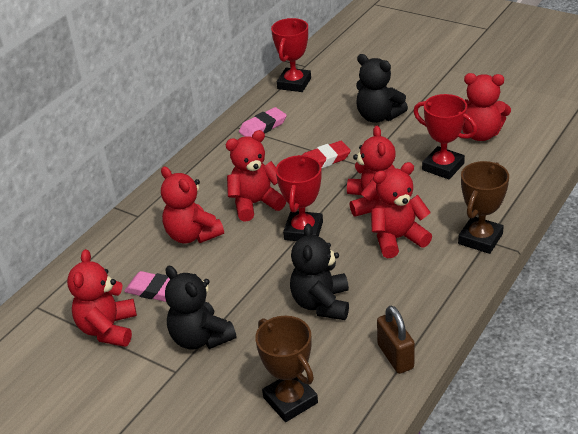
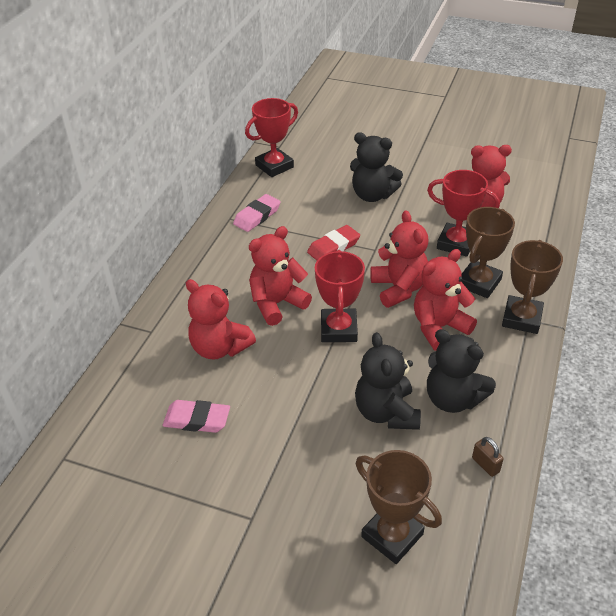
camera: 15 degrees left, 5 degrees up
red teddy bear [67,249,137,347] -> none
black teddy bear [165,266,236,350] -> black teddy bear moved to [427,329,496,413]
red trophy [271,18,311,92] -> red trophy turned 45 degrees clockwise [245,98,298,177]
brown padlock [377,306,415,374] -> brown padlock [472,437,504,477], size x0.59
none -> brown trophy [461,207,515,298]

